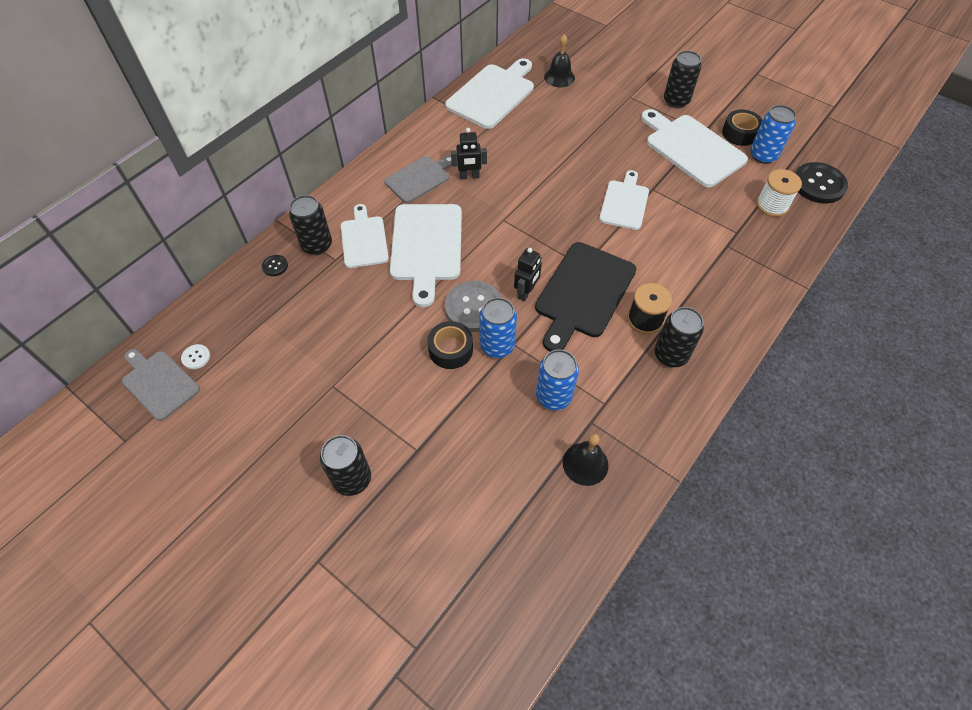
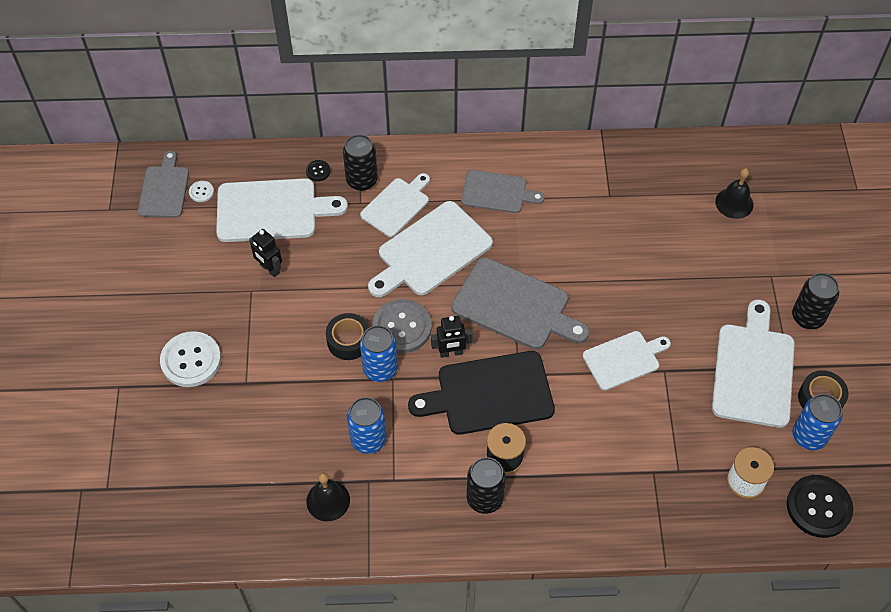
camera: 50 degrees right, 0 degrees up
black can [320,435,371,496] -> white button [160,331,221,387]
white cutting board [445,58,534,129] -> white cutting board moved to [216,178,348,242]
black robot [451,128,487,179] -> black robot moved to [249,229,282,277]
none -> grey cutting board [451,257,590,350]

